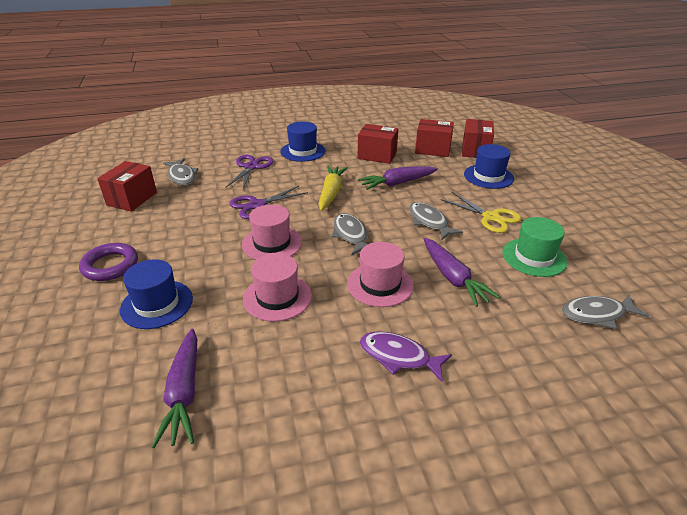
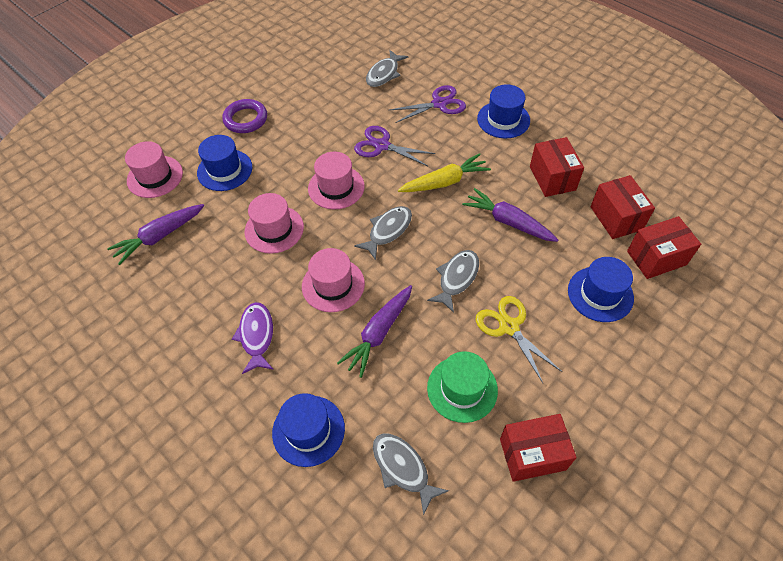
camera: 60 degrees right, 20 degrees up
red box [97,161,157,211] -> red box moved to [500,414,577,482]
yellow scissors [441,192,521,233] -> yellow scissors turned 135 degrees clockwise [476,296,562,383]
none -> pink hat [125,141,183,198]
none -> blue hat [272,393,345,467]

